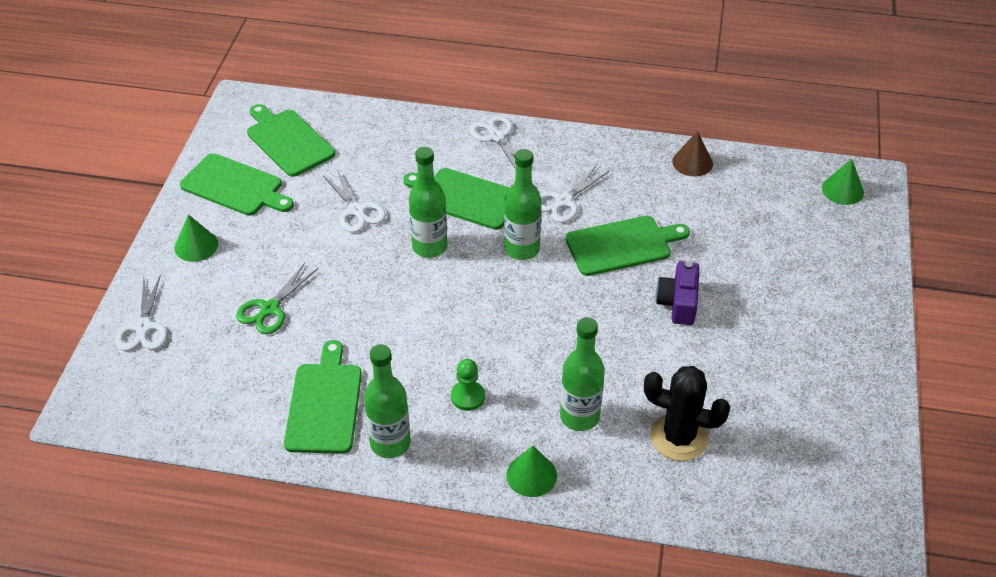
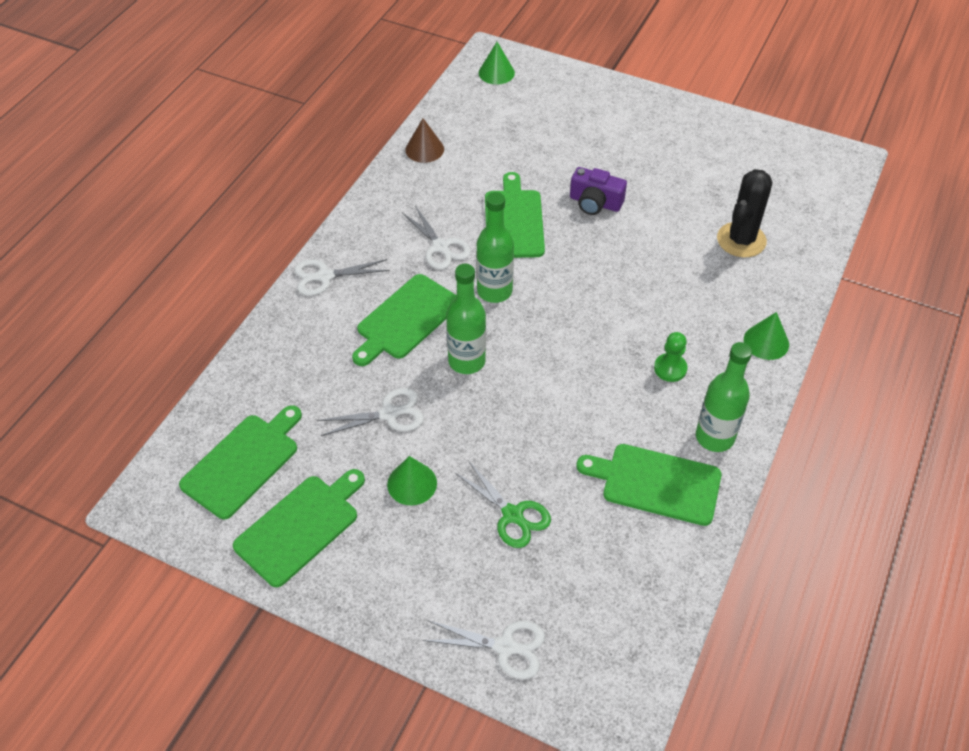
camera: 75 degrees left, 5 degrees up
green cone [175,214,218,262] -> green cone moved to [387,456,437,505]
green cutting board [247,104,335,177] -> green cutting board turned 150 degrees clockwise [179,405,302,519]
green bottle [560,317,605,431] -> none

